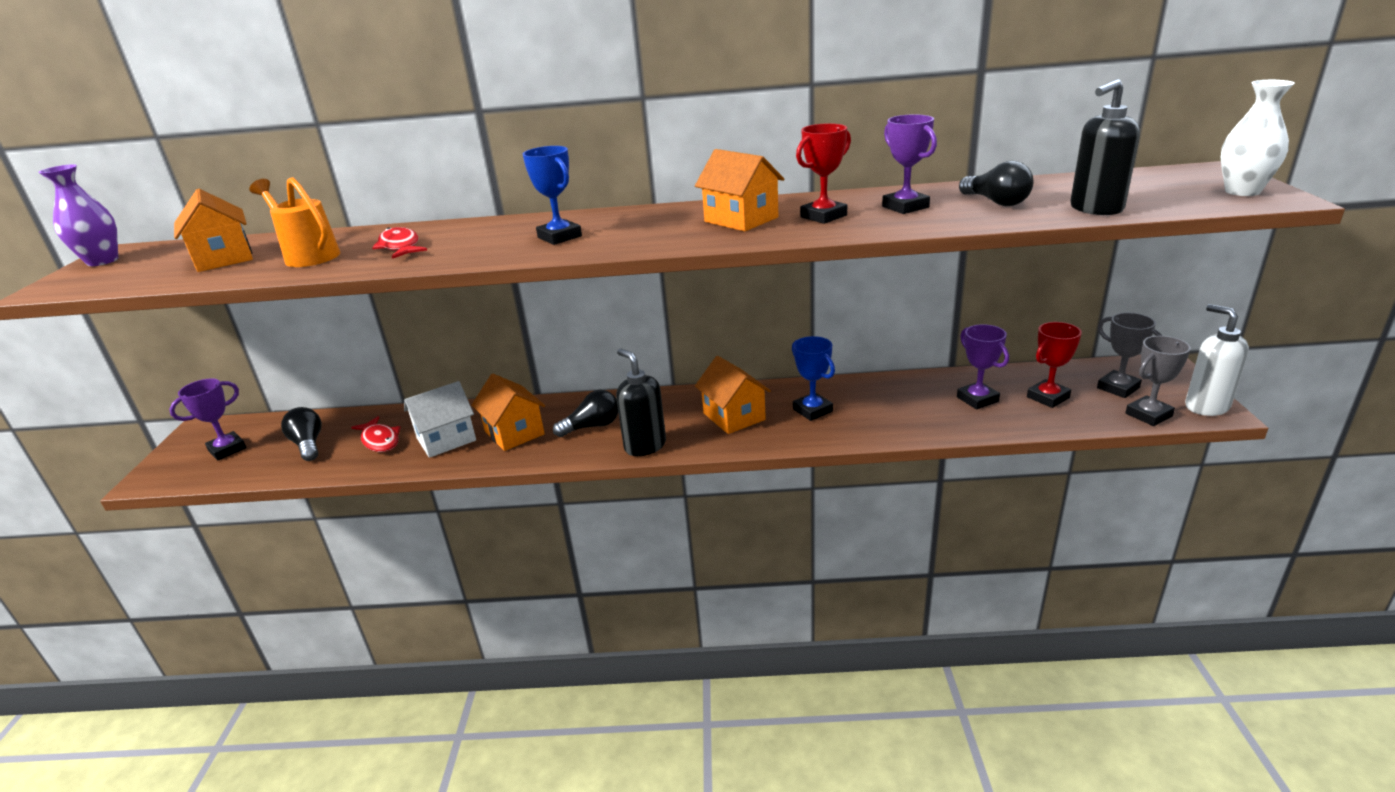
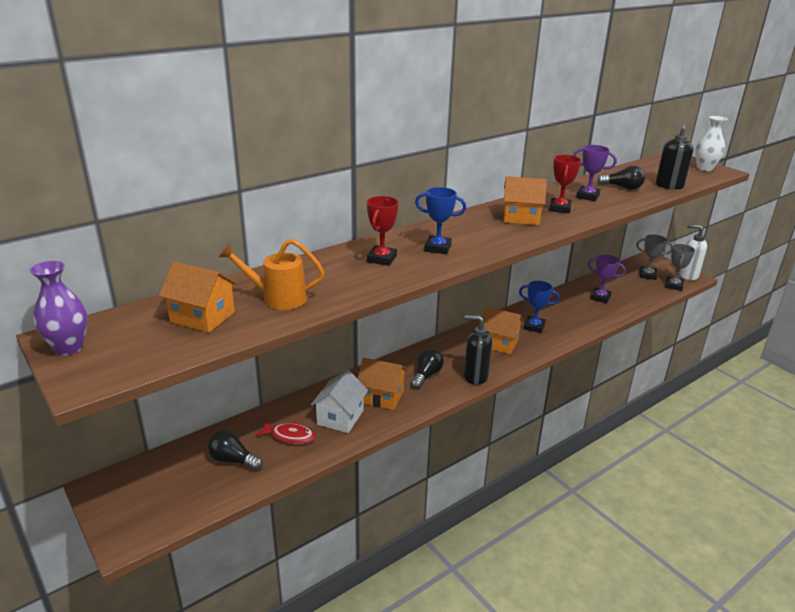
camera: 40 degrees left, 0 degrees up
purple trophy [169,378,246,460] -> none
red fish [372,227,427,259] -> none
red trophy [1027,322,1082,408] -> red trophy moved to [367,196,399,266]

